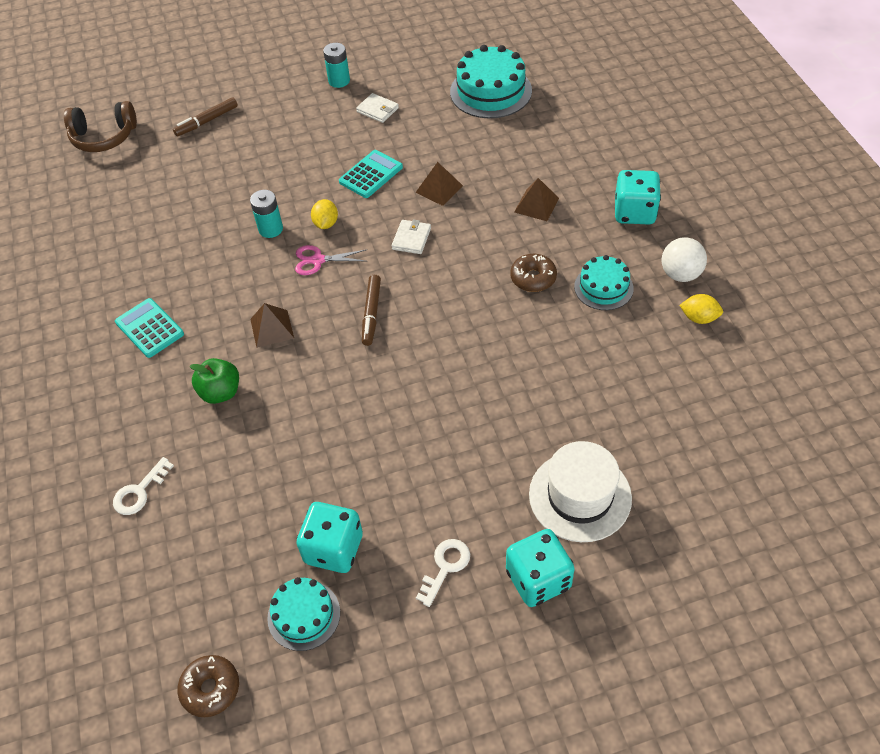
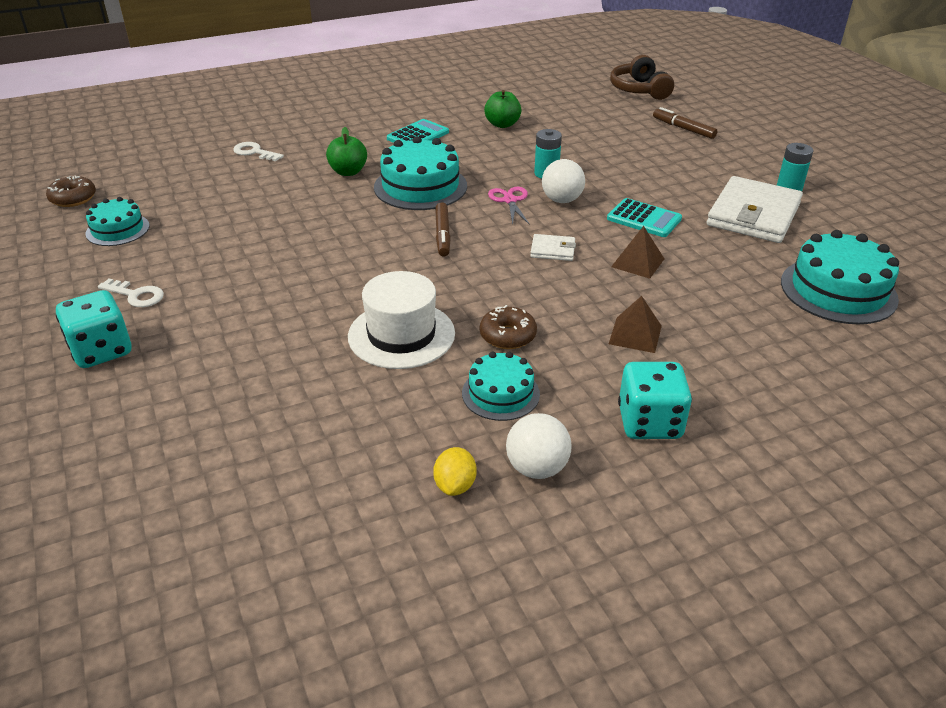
camera: 80 degrees right, 15 degrees down
brown pyramid [250,303,294,348] -> turquoise cake [374,136,467,210]
turquoise dice [296,502,363,573] -> none
yellow lemon [311,199,338,229] -> white ball [542,159,585,203]
white wallet [356,93,399,123] -> white wallet [707,176,803,243], size x2.24
brown marker [362,275,381,346] -> brown marker turned 90 degrees counterclockwise [435,202,451,256]
white hat [529,441,632,542] -> white hat moved to [348,271,455,369]
none -> green apple [484,90,521,128]

